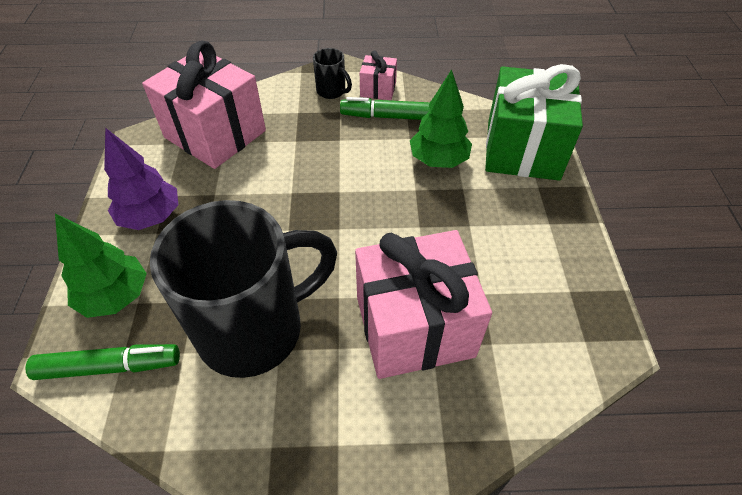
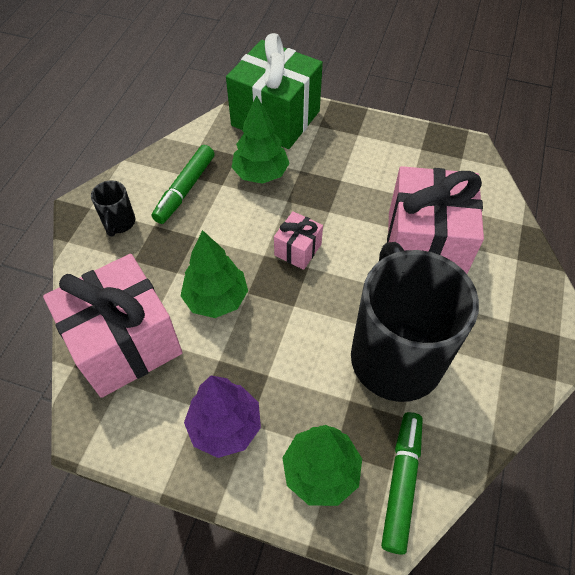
camera: 70 degrees left, 5 degrees up
black mug [313,48,352,99] -> black mug turned 120 degrees clockwise [91,180,135,236]
pink gift [360,50,397,100] -> pink gift moved to [274,211,323,270]
none -> green tree [181,230,248,318]

